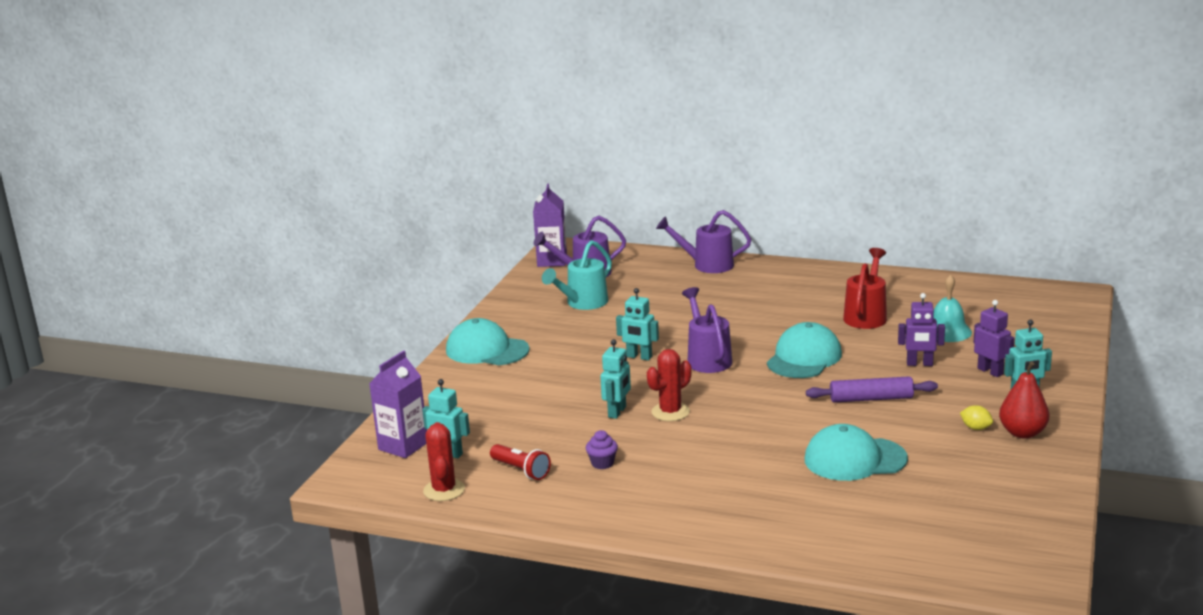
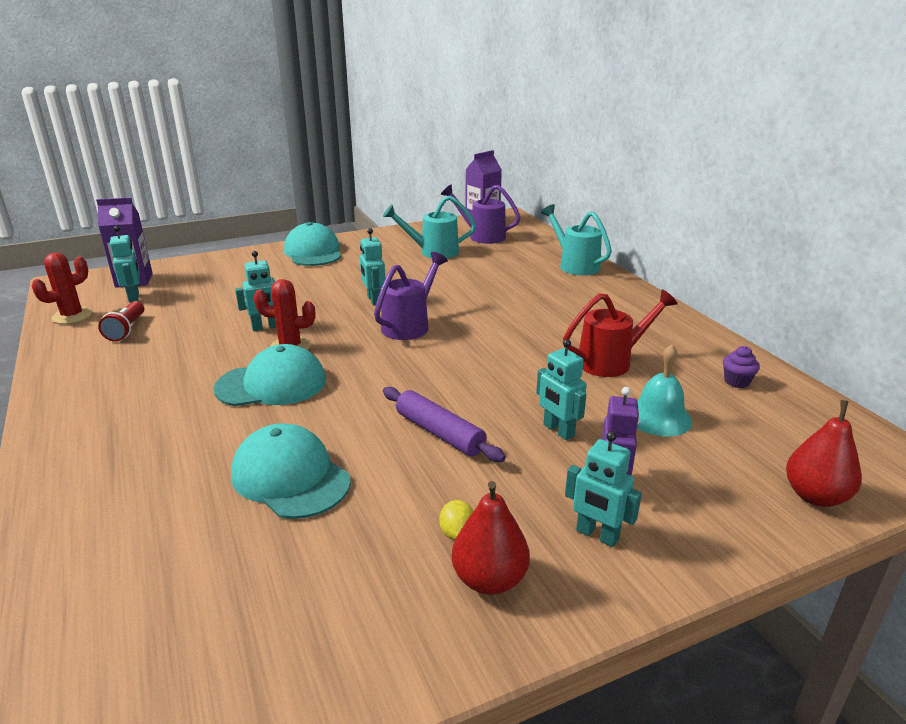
camera: 45 degrees right, 5 degrees up
purple cupcake [586,430,618,469] -> purple cupcake moved to [723,346,760,388]
purple watering can [656,210,751,273] -> turquoise watering can [541,204,612,275]
turquoise cap [767,322,842,378] -> turquoise cap moved to [214,344,326,406]
purple robot [898,293,945,366] -> turquoise robot [536,339,587,440]
none -> red pear [786,400,862,507]

